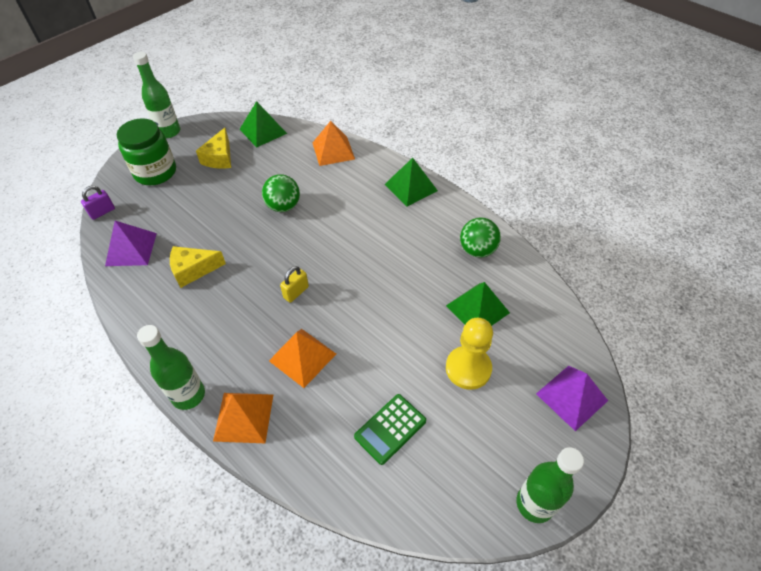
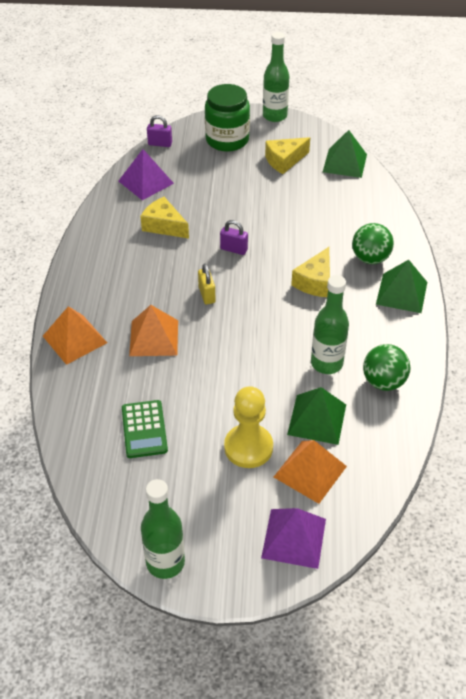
camera: 50 degrees right, 5 degrees down
green bottle [137,325,205,410] -> green bottle moved to [311,275,349,374]
green ball [262,174,300,212] -> green ball moved to [352,223,394,264]
yellow padlock [280,266,309,303] -> yellow padlock turned 75 degrees clockwise [198,264,215,304]
orange pyramid [313,121,355,166] -> orange pyramid moved to [274,440,347,504]
green calculator [354,394,426,465] -> green calculator turned 105 degrees counterclockwise [122,400,168,458]
none -> purple padlock [220,220,248,255]
none -> yellow cheese [291,247,330,297]

